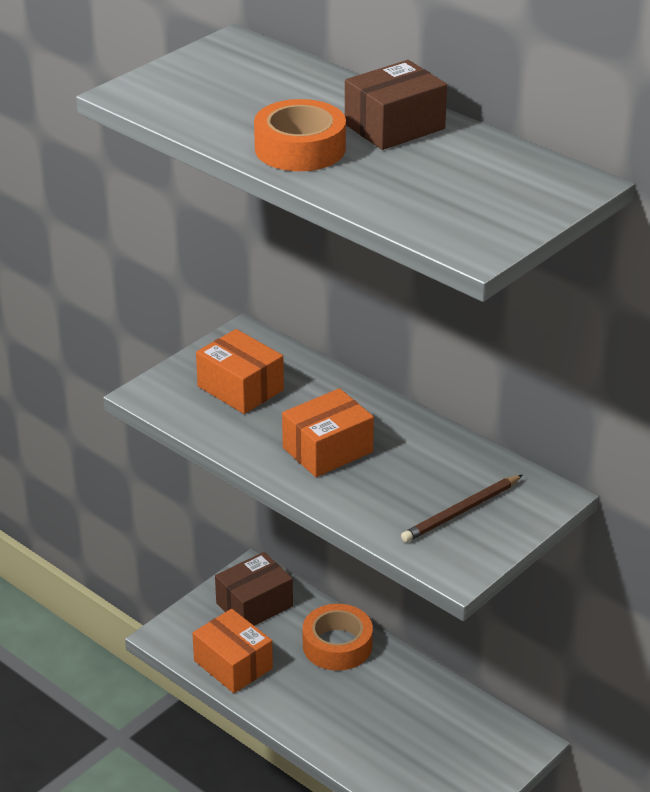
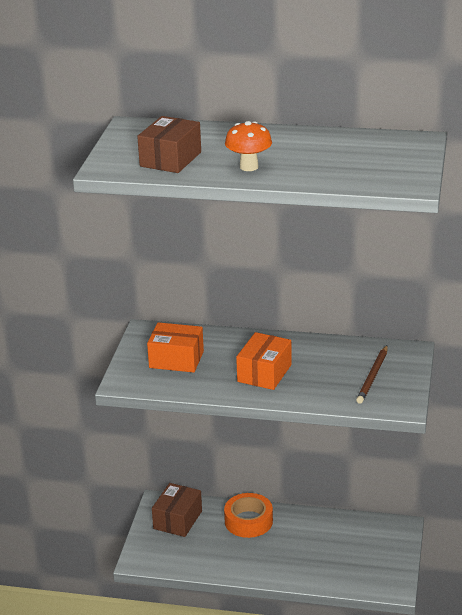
camera: 30 degrees left, 5 degrees down
orange box [192,609,273,693] -> none
orange tape [254,99,346,171] -> orange mushroom [225,121,272,171]
brown box [345,60,447,150] -> brown box moved to [137,116,201,173]

